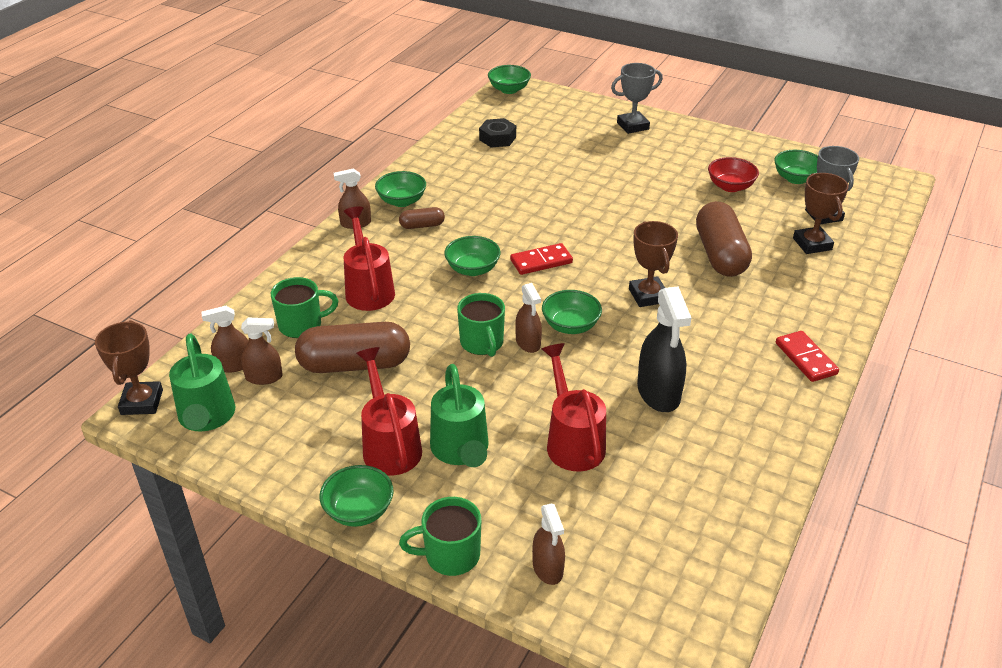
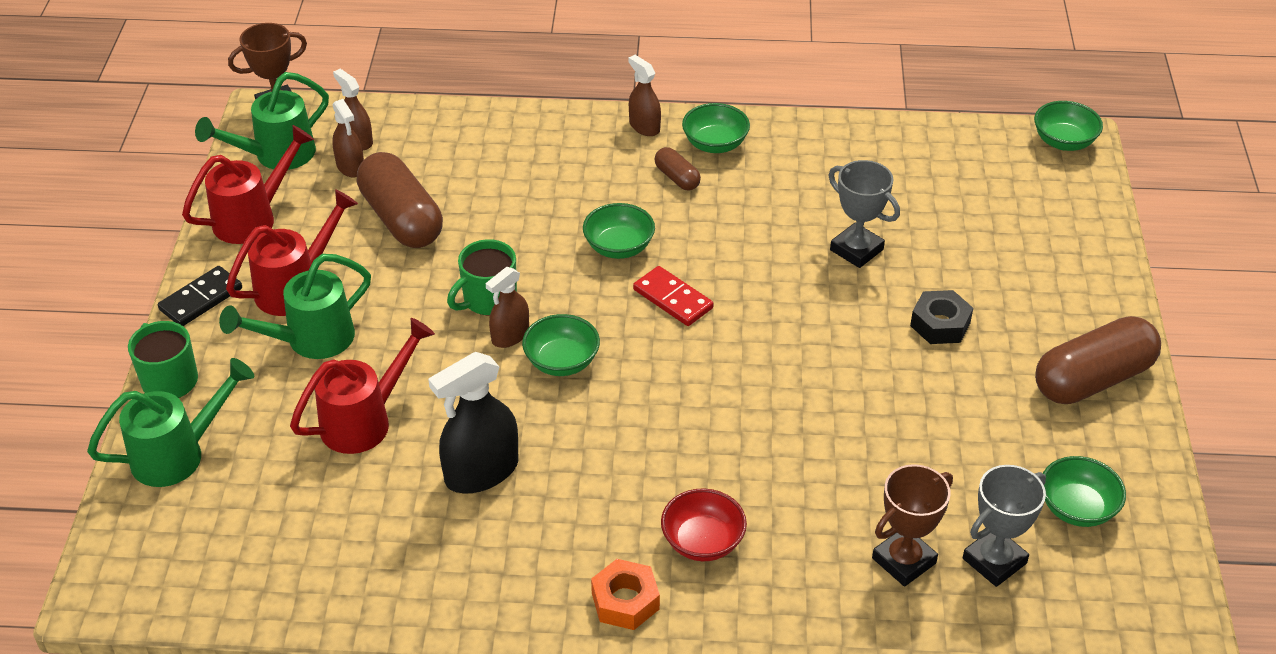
camera: 65 degrees right, 5 degrees up
green mug [271,277,338,338] -> none
green bowl [319,465,393,527] -> black domino [158,266,242,326]
red watering can [343,207,395,311] -> red watering can moved to [182,125,314,244]
black nut [479,118,516,147] -> black nut moved to [910,290,973,344]
brown spray bottle [532,503,565,585] -> green watering can [87,358,255,487]
grey trophy [611,63,663,134] -> grey trophy moved to [828,160,900,268]
brown trophy [629,221,678,307] -> none
brown capsule [696,201,752,277] -> brown capsule moved to [1035,316,1161,404]
red bowl [708,157,759,192] -> red bowl moved to [661,488,747,561]
red domino [776,331,839,382] -> orange nut [591,559,660,630]

